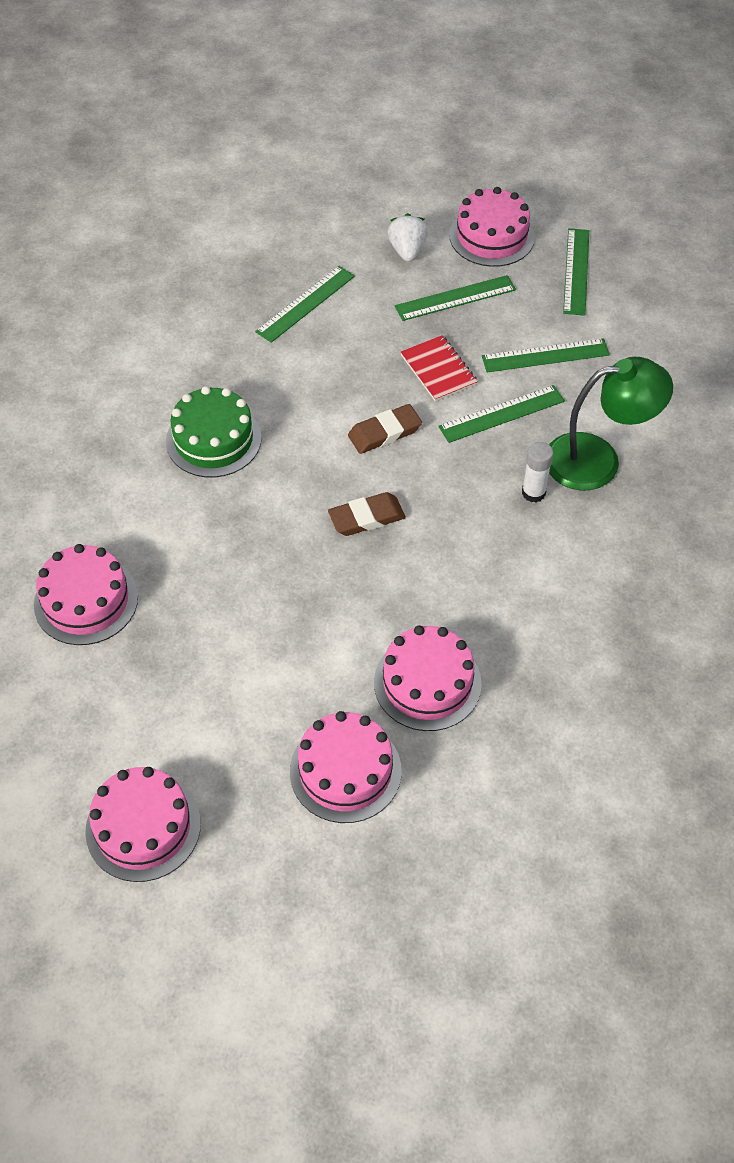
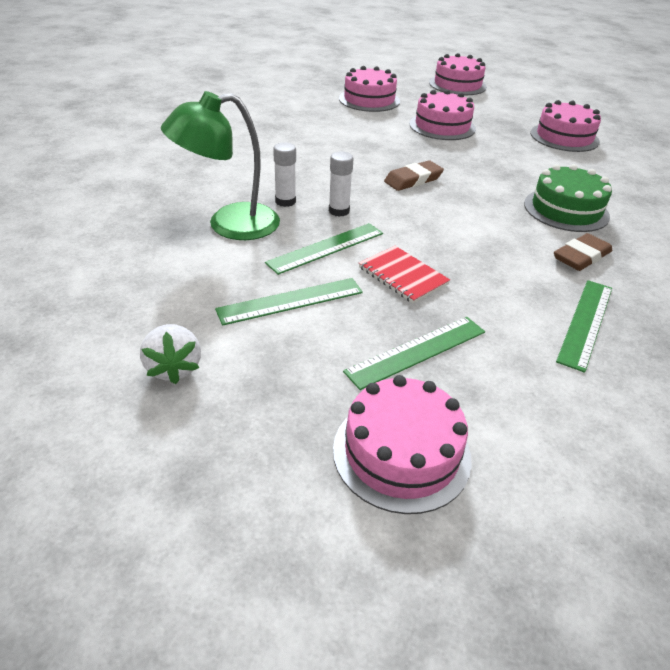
camera: 165 degrees right, 15 degrees down
brown eraser [348,404,422,454] -> brown eraser moved to [554,233,612,271]
pink cake [374,625,482,731] -> pink cake moved to [409,90,476,140]
white strawberry [387,213,428,262] -> white strawberry moved to [140,324,201,384]
green ruler [563,228,589,316] -> none
none -> white glue stick [329,151,354,217]

